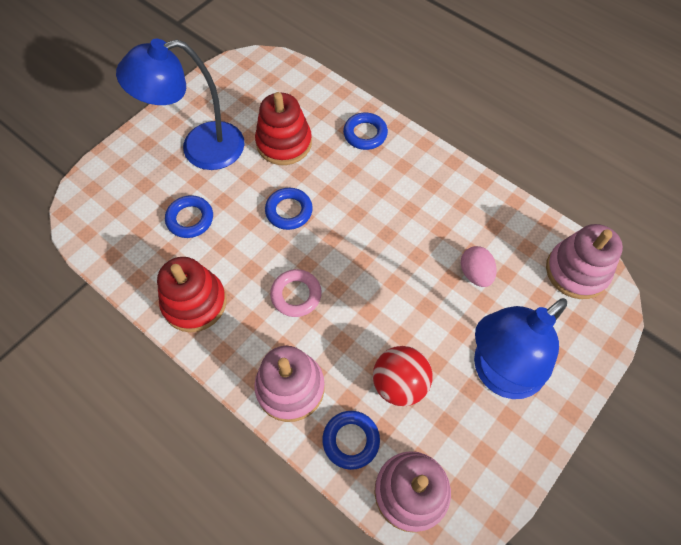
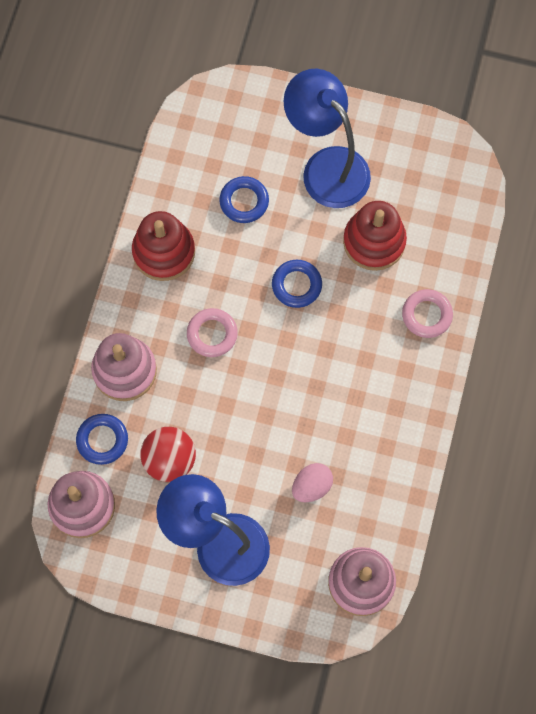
camera: 65 degrees right, 10 degrees up
blue ring [343,112,388,150] -> pink ring [402,289,453,338]

